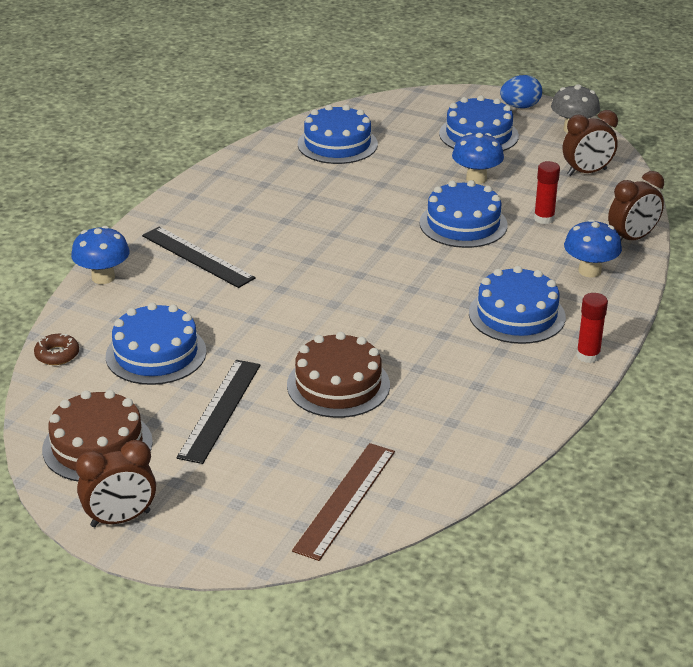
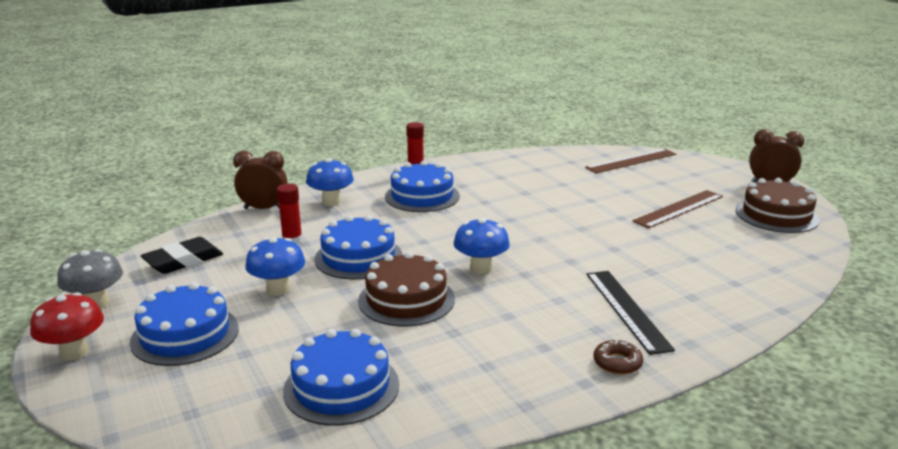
camera: 145 degrees left, 10 degrees down
brown donut [34,334,79,365] -> brown donut moved to [593,340,643,375]
blue mushroom [71,226,130,284] -> blue mushroom moved to [454,218,510,274]
blue cake [106,302,207,385] -> none
black ruler [176,360,260,464] -> brown ruler [632,190,723,229]
brown cake [287,332,390,418] -> brown cake moved to [358,252,455,326]
blue egg [500,75,542,108] -> red mushroom [30,292,104,361]
brown clock [563,110,618,176] -> black eraser [141,237,223,274]

